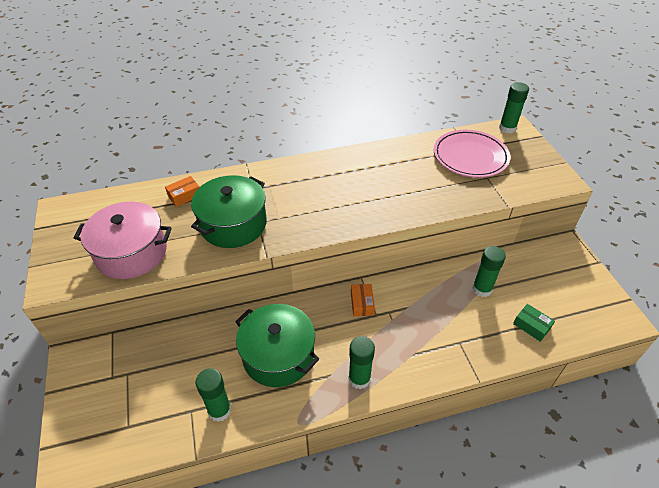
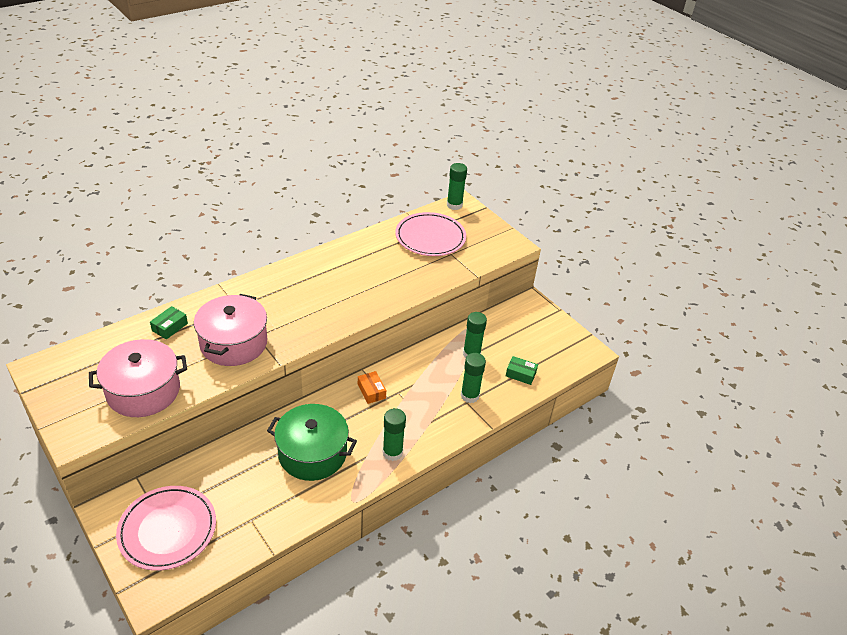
camera: 25 degrees left, 5 degrees down
orange box [165,176,200,207] -> green box [150,306,188,340]
green pot [191,175,267,248] -> pink pot [194,294,267,366]
green glue stick [195,368,232,422] -> green glue stick moved to [461,353,486,403]
none -> pink plate [116,486,216,571]

